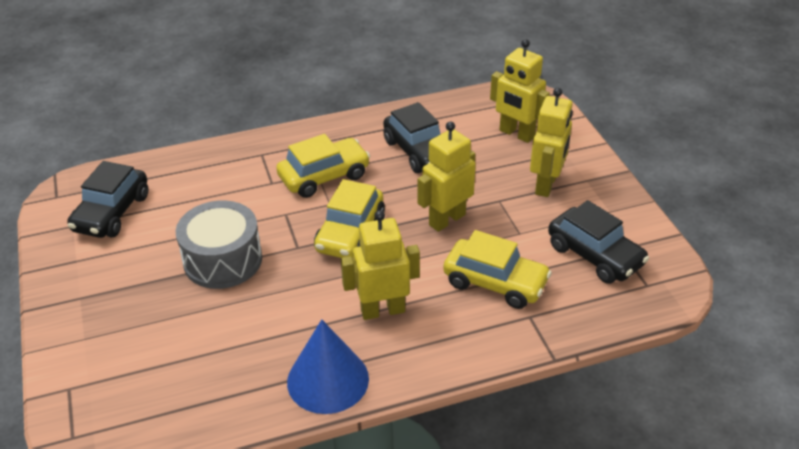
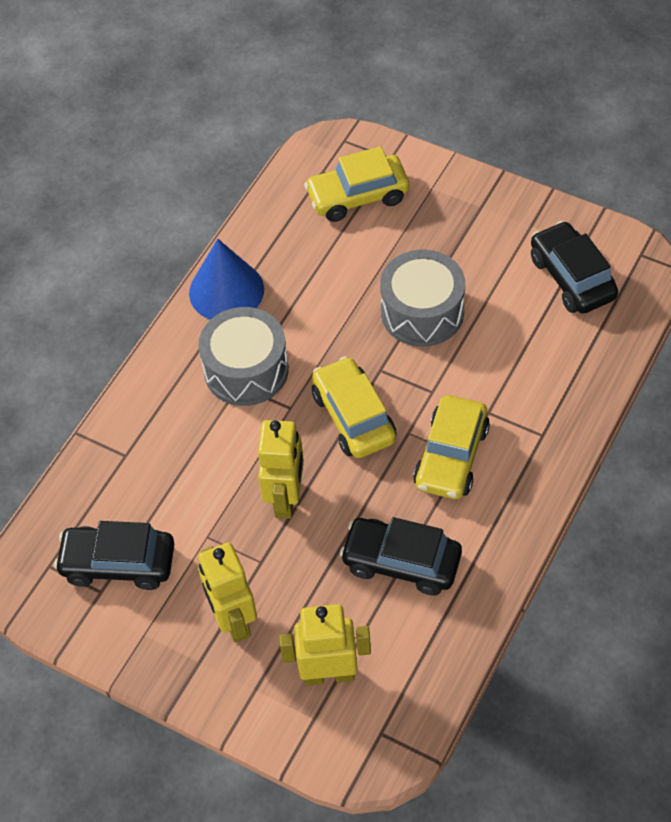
camera: 140 degrees right, 15 degrees up
yellow robot [341,210,420,320] -> grey drum [199,307,289,406]
yellow car [443,230,552,309] -> yellow car moved to [304,146,409,222]

